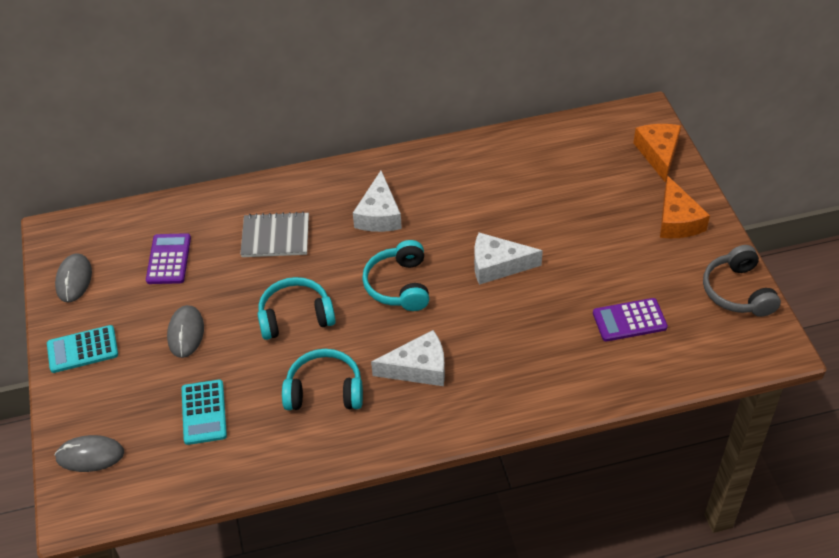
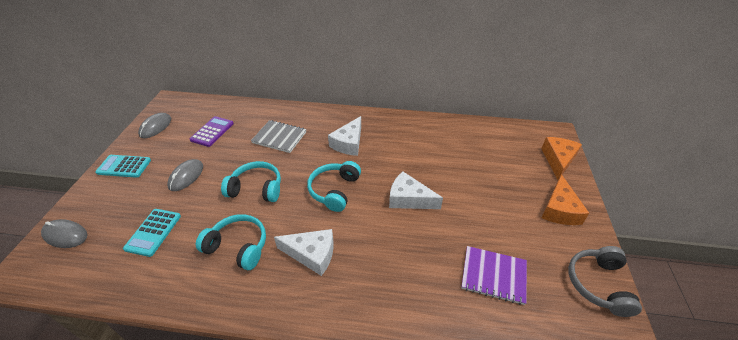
camera: 20 degrees right, 5 degrees down
purple calculator [593,298,668,341] -> purple notebook [461,246,527,305]

